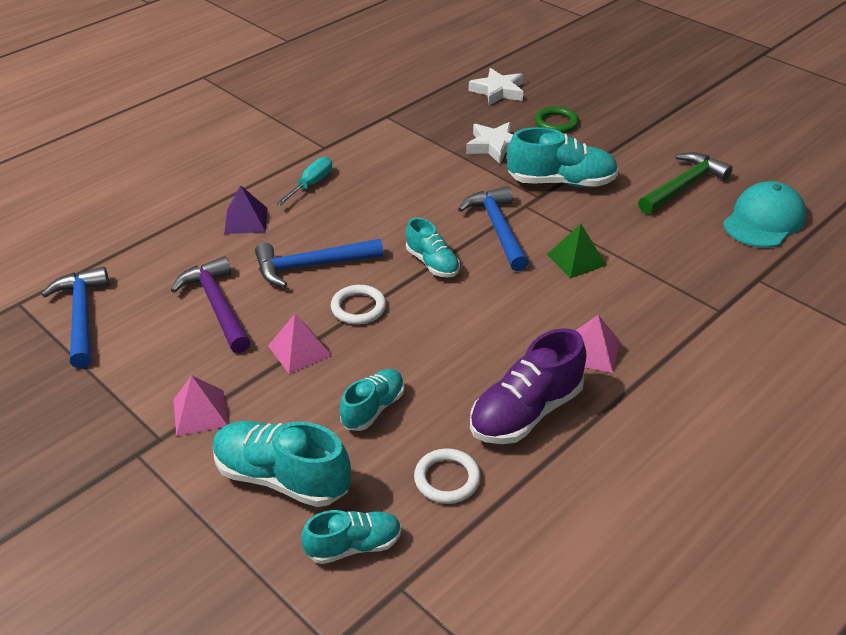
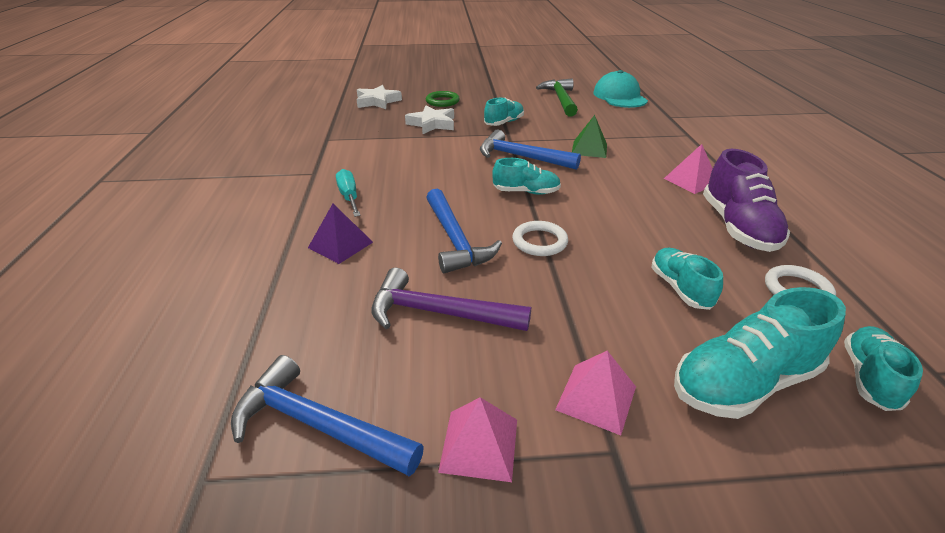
camera: 50 degrees left, 5 degrees down
blue hammer [255,239,383,287] -> blue hammer turned 45 degrees counterclockwise [426,189,502,273]
pink pyramid [268,314,332,374] -> pink pyramid moved to [438,397,517,482]
turquoise shoe [507,127,619,187] -> turquoise shoe [484,98,524,126], size x0.61

